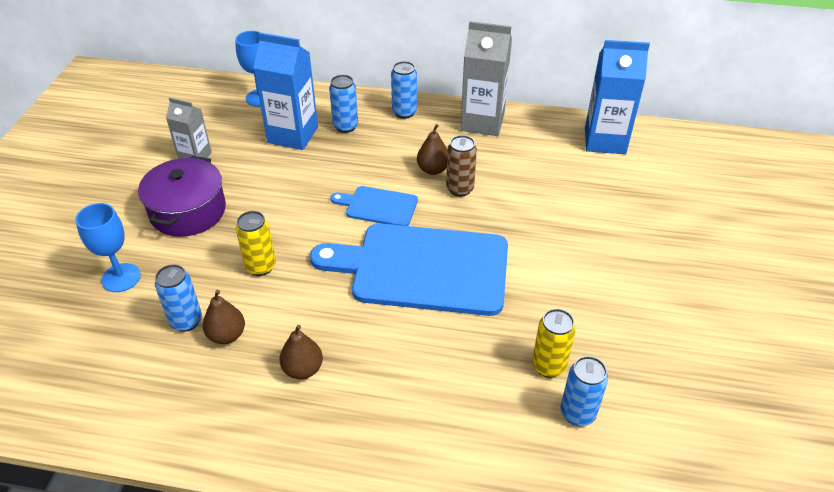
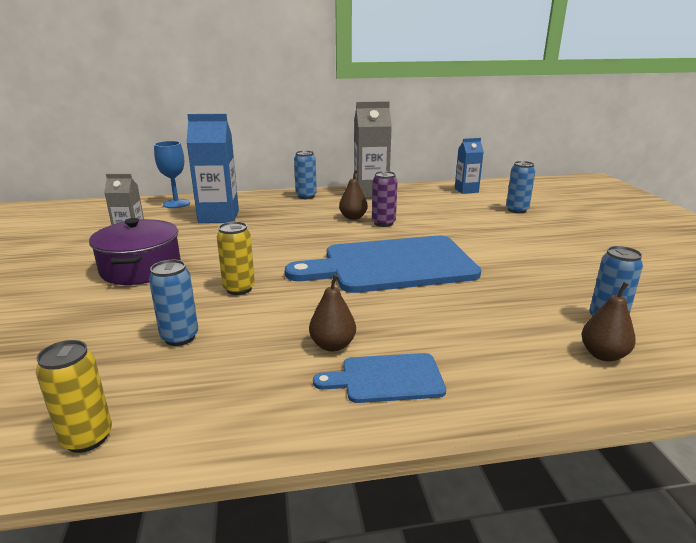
camera: 20 degrees left, 20 degrees down
blue goblet [75,203,141,292] -> none
brown pear [203,290,245,344] -> brown pear moved to [581,282,636,362]
blue can [329,75,358,133] -> blue can moved to [506,161,535,213]
blue cutting board [330,186,418,226] -> blue cutting board moved to [313,353,446,403]
brown can [446,135,477,197] -> purple can [372,171,398,227]
yellow can [532,309,576,378] -> yellow can moved to [36,340,112,453]
blue carton [585,40,650,154] -> blue carton [455,138,484,194], size x0.60

